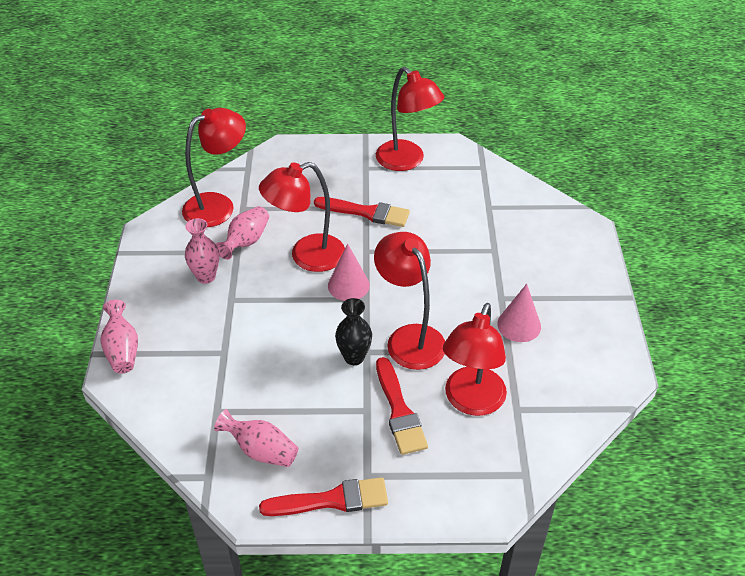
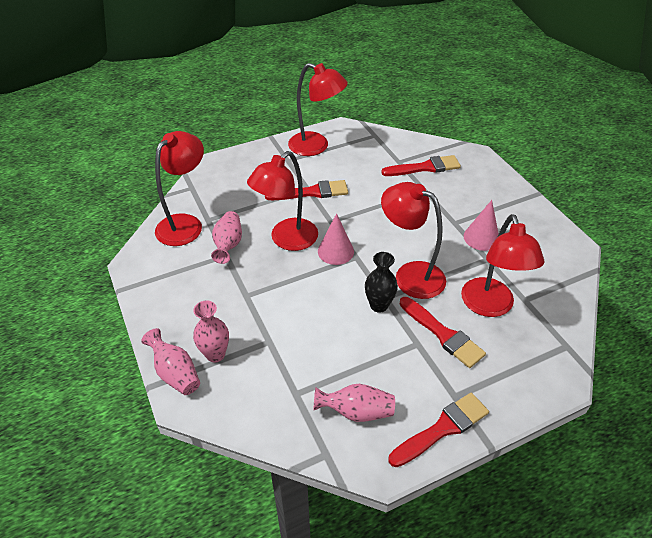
camera: 25 degrees left, 0 degrees up
pink vase [185,218,219,284] -> pink vase moved to [193,301,229,363]
none -> red brush [381,155,461,176]

